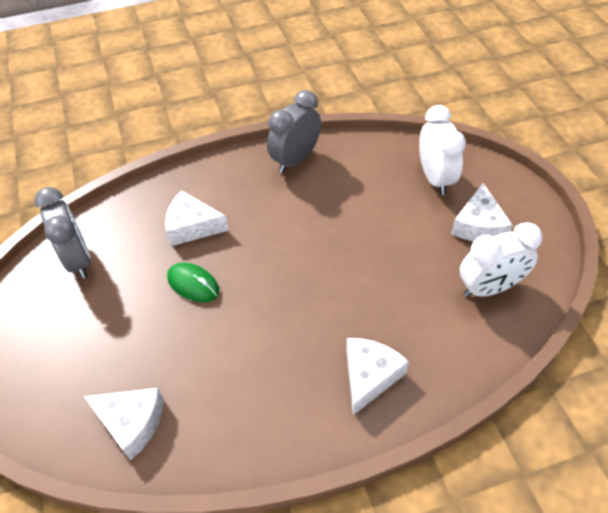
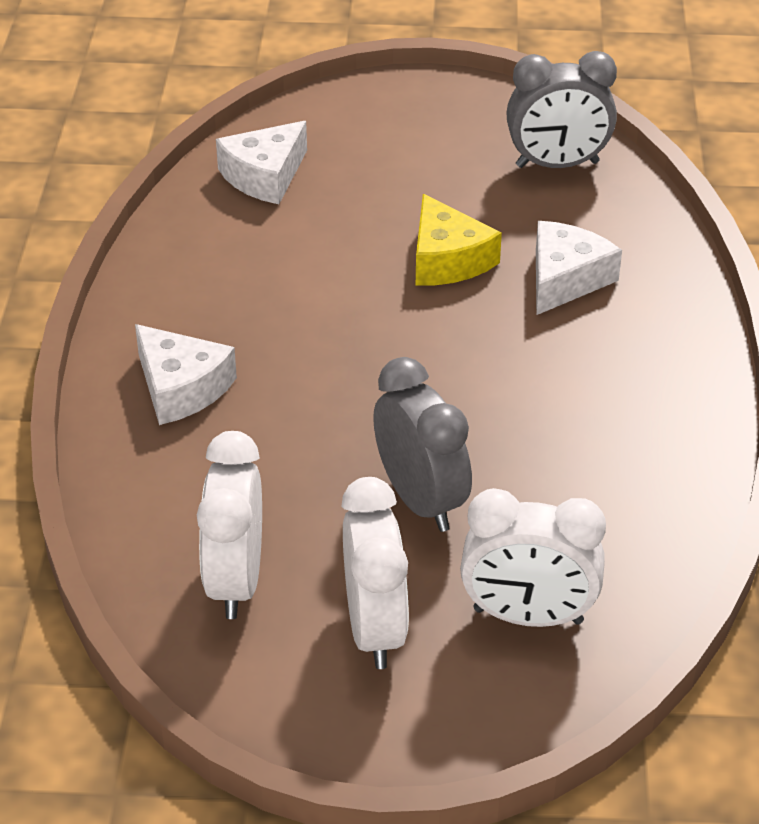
camera: 110 degrees right, 10 degrees down
green mouse [167,262,219,302] -> yellow cheese [416,194,502,286]
grey clock [267,90,321,173] -> grey clock moved to [373,357,472,532]
white cheese [451,183,513,241] -> white clock [341,477,409,669]

